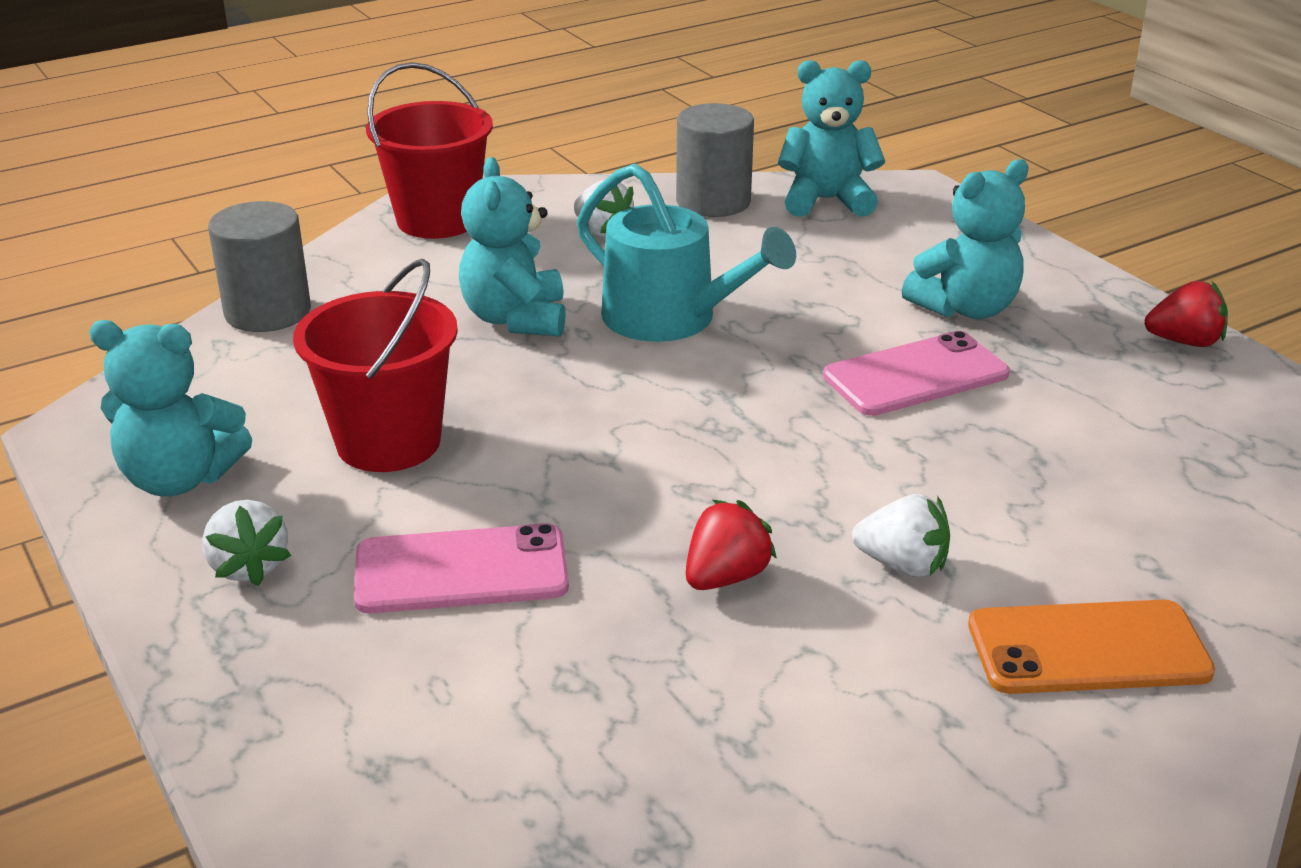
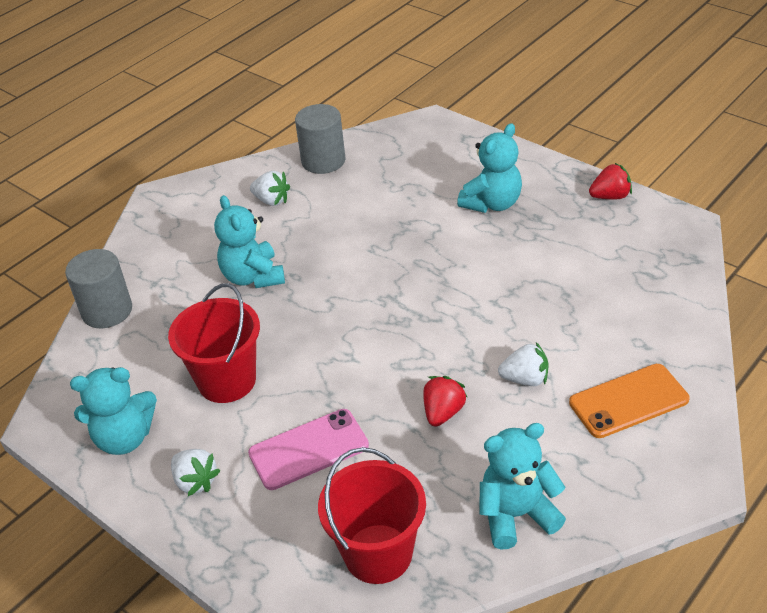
camera: 15 degrees left, 10 degrees up
red bucket [366,62,493,239] -> red bucket moved to [318,447,426,584]
turquoise watering can [577,163,796,342] -> none
turquoise teddy bear [778,60,885,217] -> turquoise teddy bear moved to [479,423,566,550]
pink phone [823,331,1009,416] -> none

